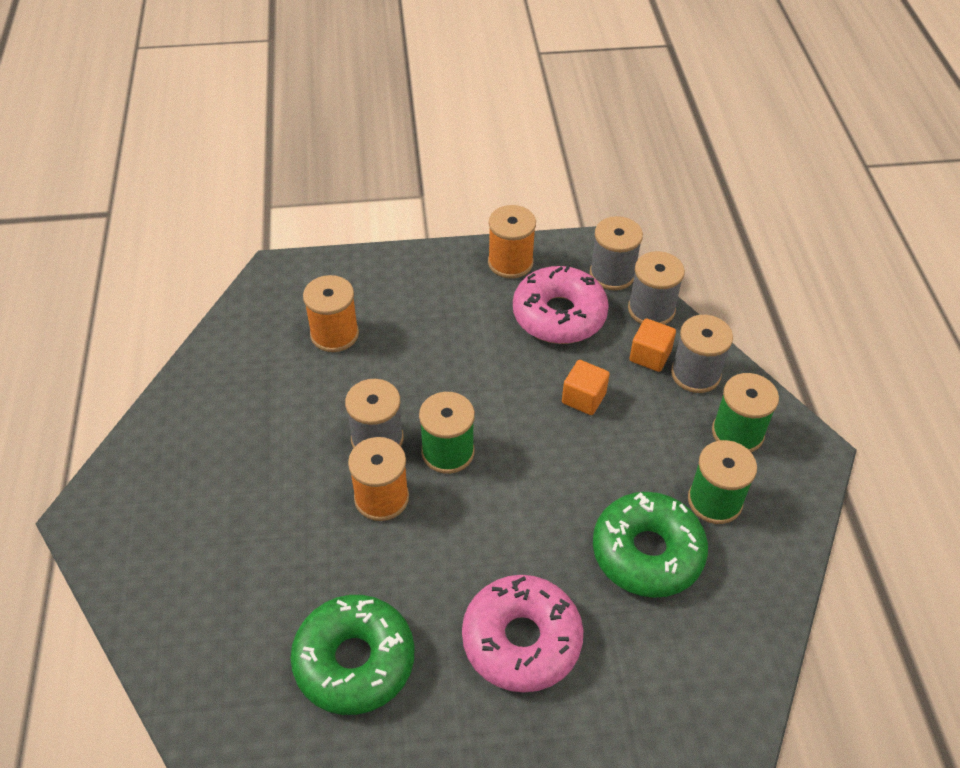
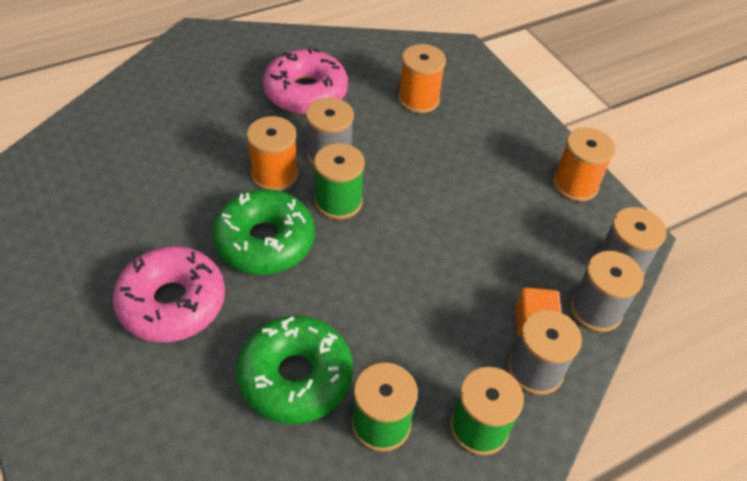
camera: 65 degrees right, 0 degrees up
green donut [290,595,415,715] -> green donut moved to [212,189,315,275]
pink donut [513,265,609,344] -> pink donut moved to [263,48,348,114]
orange cube [562,360,610,415] -> none

